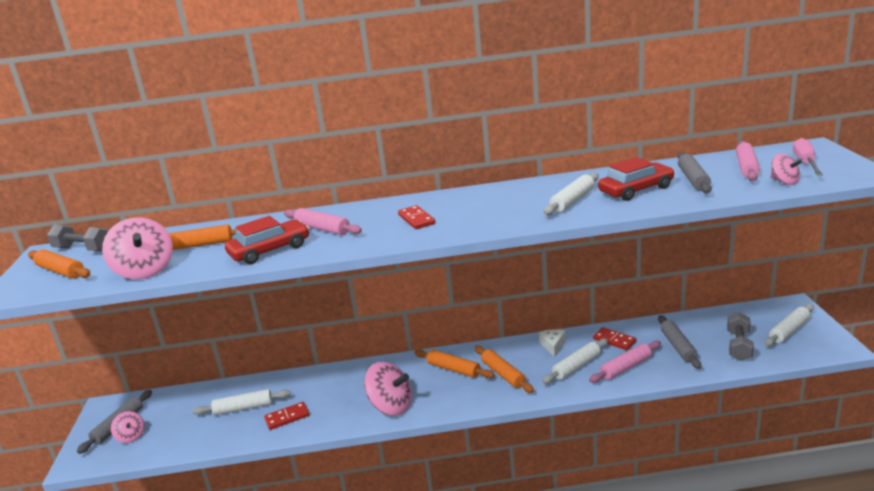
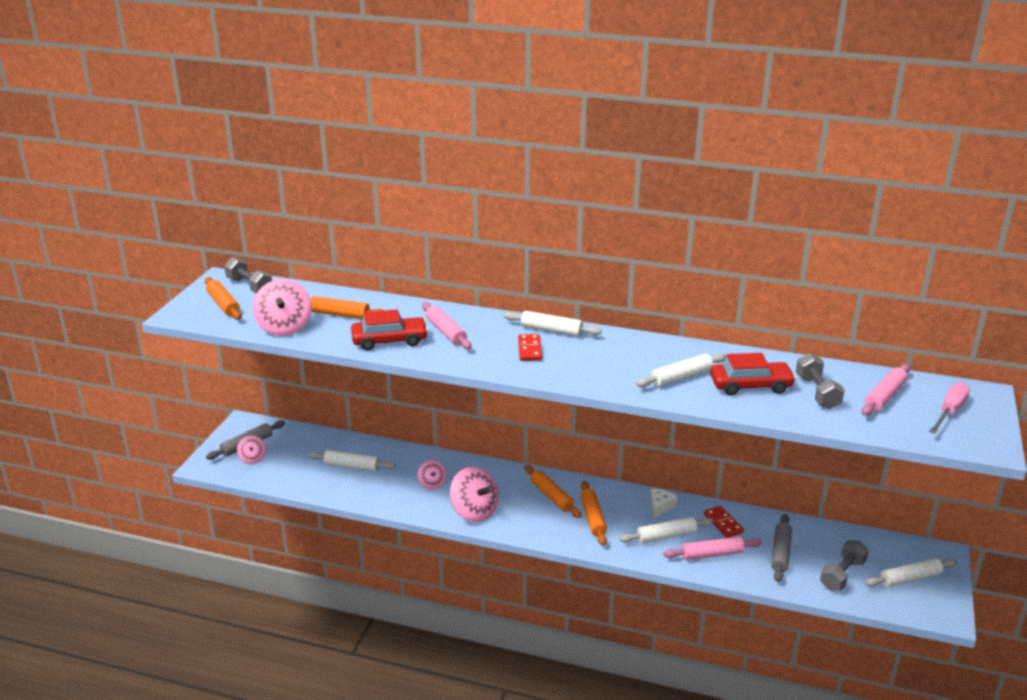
camera: 20 degrees right, 5 degrees up
red domino [264,402,310,430] -> none
grey rolling pin [678,152,712,194] -> grey dumbbell [796,353,845,409]
pink spinning top [771,154,802,185] -> pink spinning top moved to [417,460,447,490]
none -> white rolling pin [503,311,602,336]

